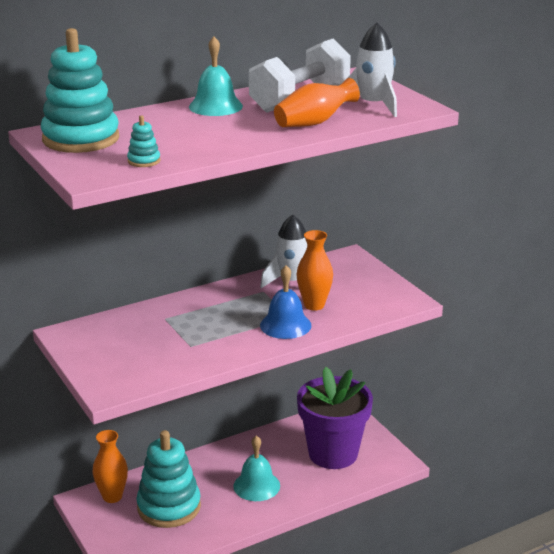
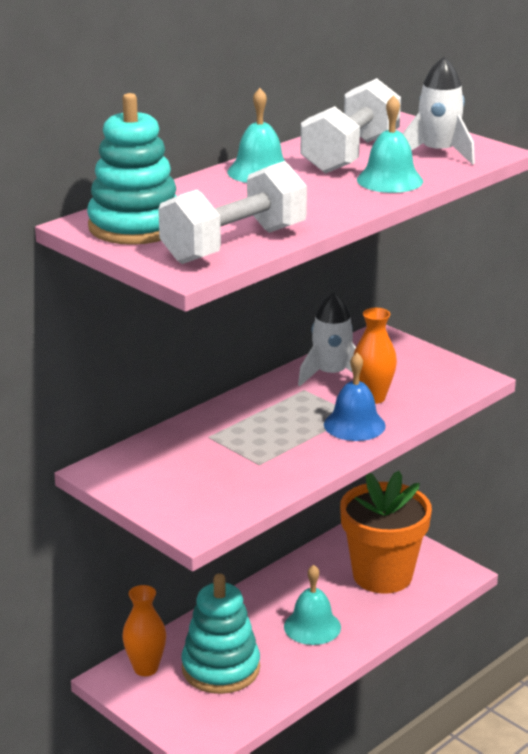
camera: 15 degrees left, 0 degrees up
turquoise stacking toy [127,115,160,167] -> white dumbbell [158,161,307,264]
orange vase [274,78,360,127] -> turquoise bell [357,95,423,193]
purple flower pot [297,367,373,469] -> orange flower pot [340,471,432,594]

